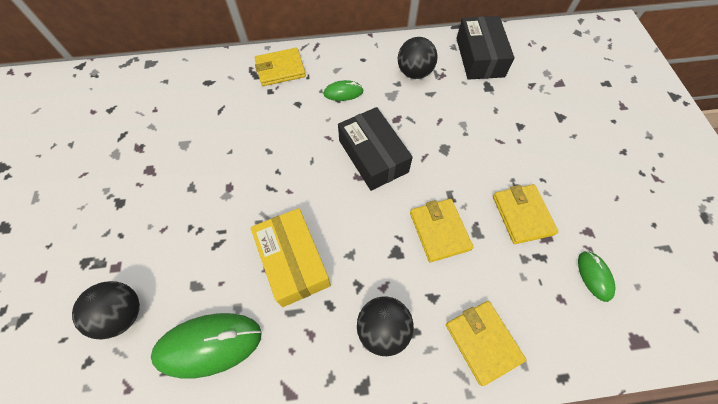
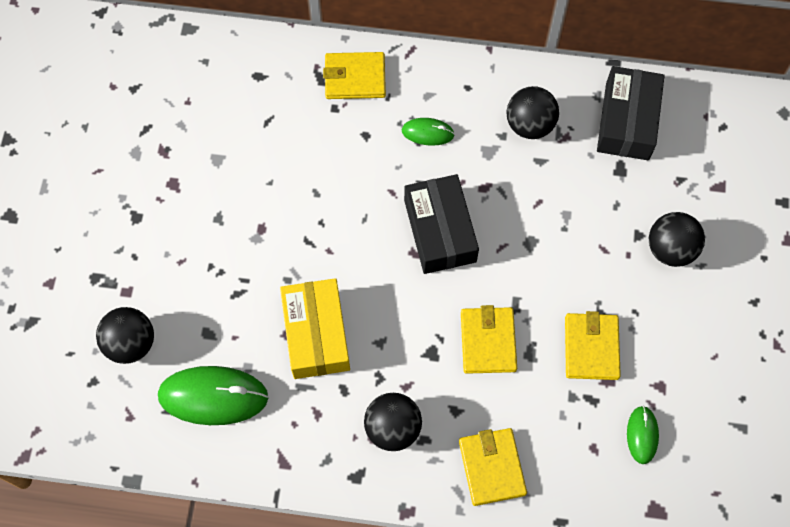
camera: 15 degrees right, 5 degrees up
none -> black ball [649,212,705,267]

